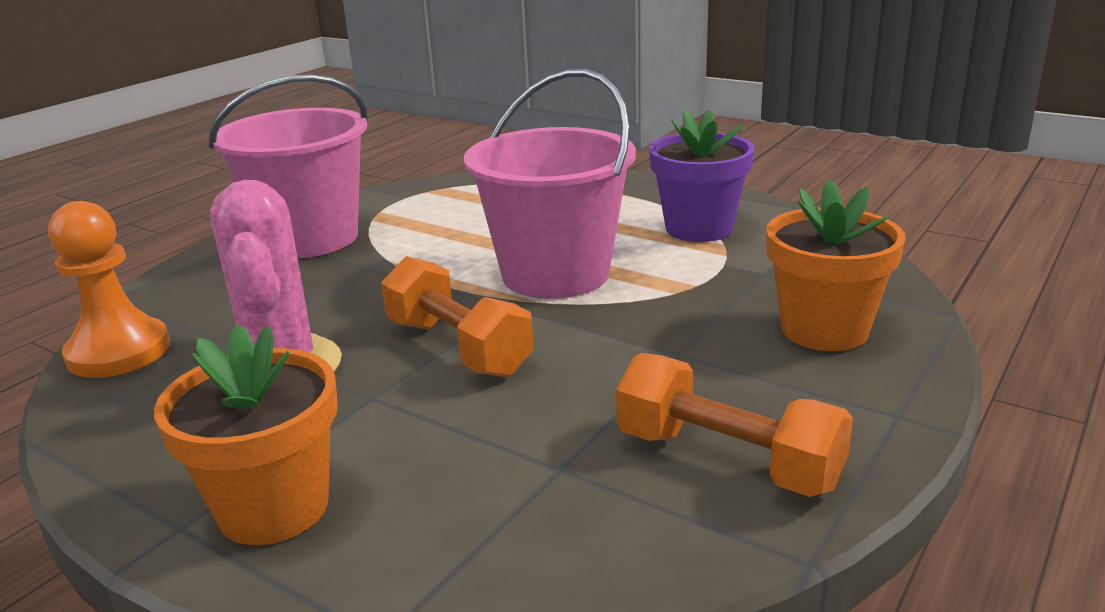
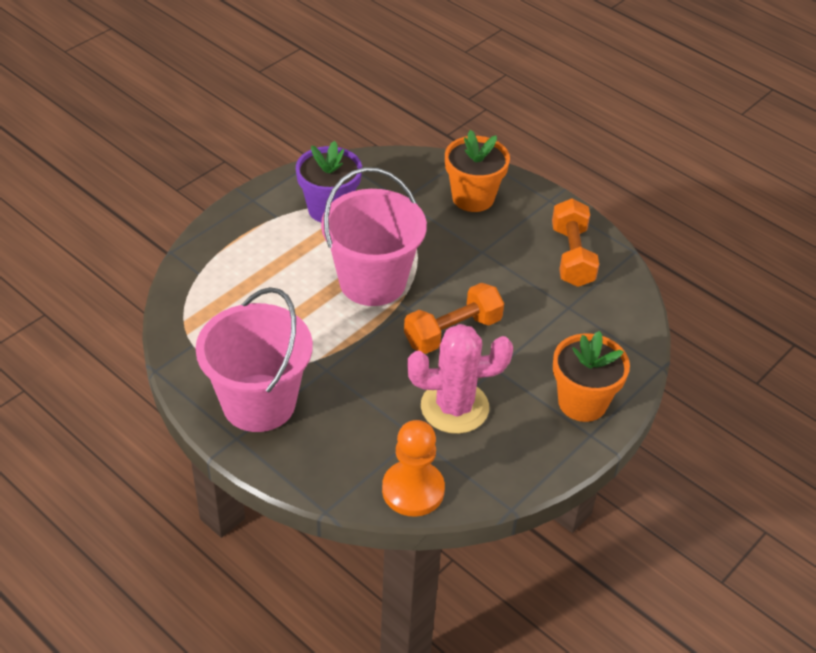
camera: 85 degrees left, 20 degrees up
orange dumbbell [616,353,853,497] -> orange dumbbell turned 45 degrees counterclockwise [552,199,599,287]

